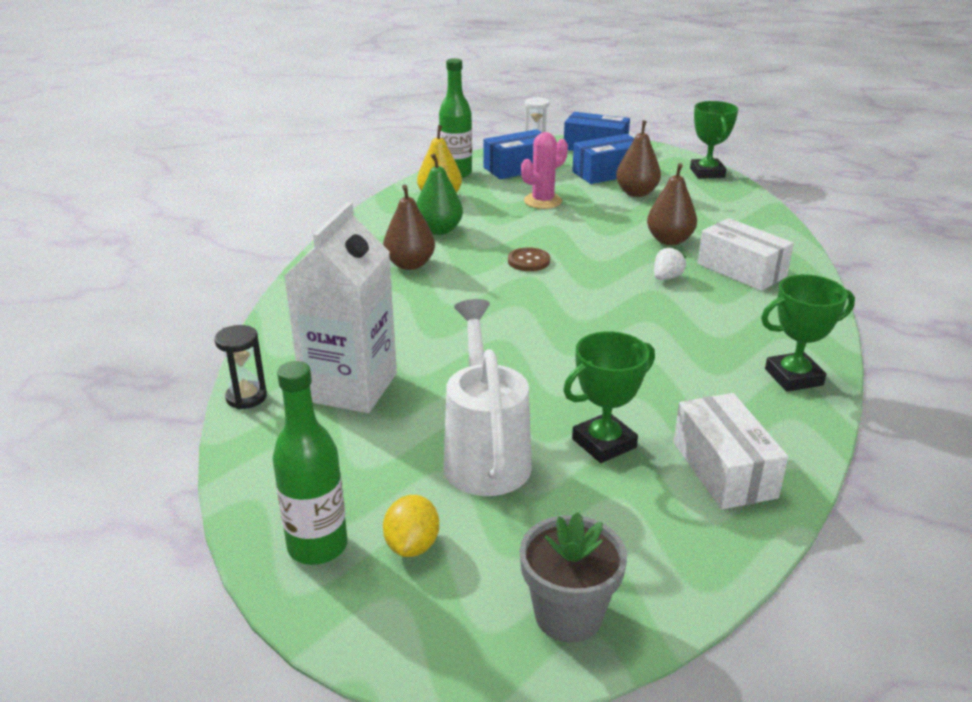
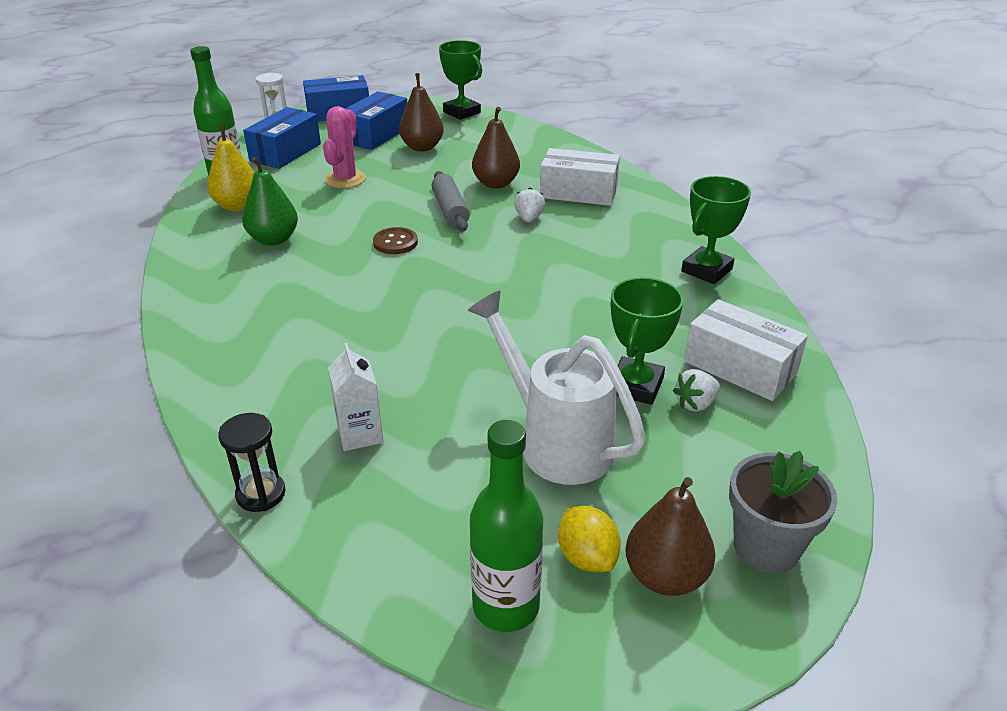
camera: 35 degrees left, 5 degrees up
white carton [284,202,397,413] -> white carton [328,343,383,451], size x0.48
brown pear [383,185,435,270] -> brown pear moved to [626,477,716,596]
none -> grey rolling pin [432,171,470,232]
none -> white strawberry [673,369,720,412]

